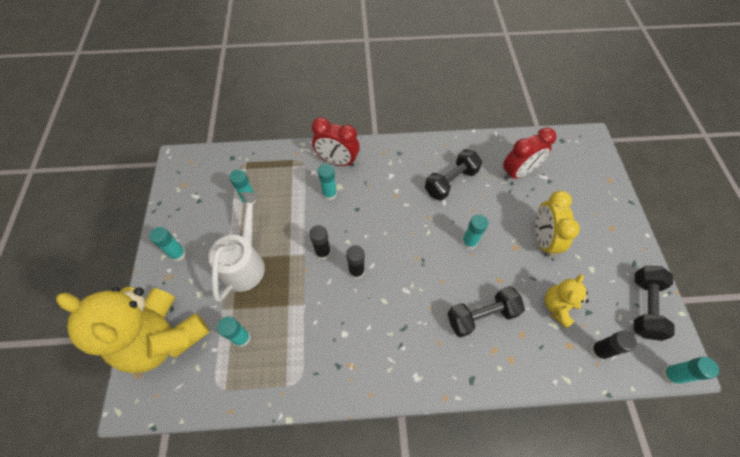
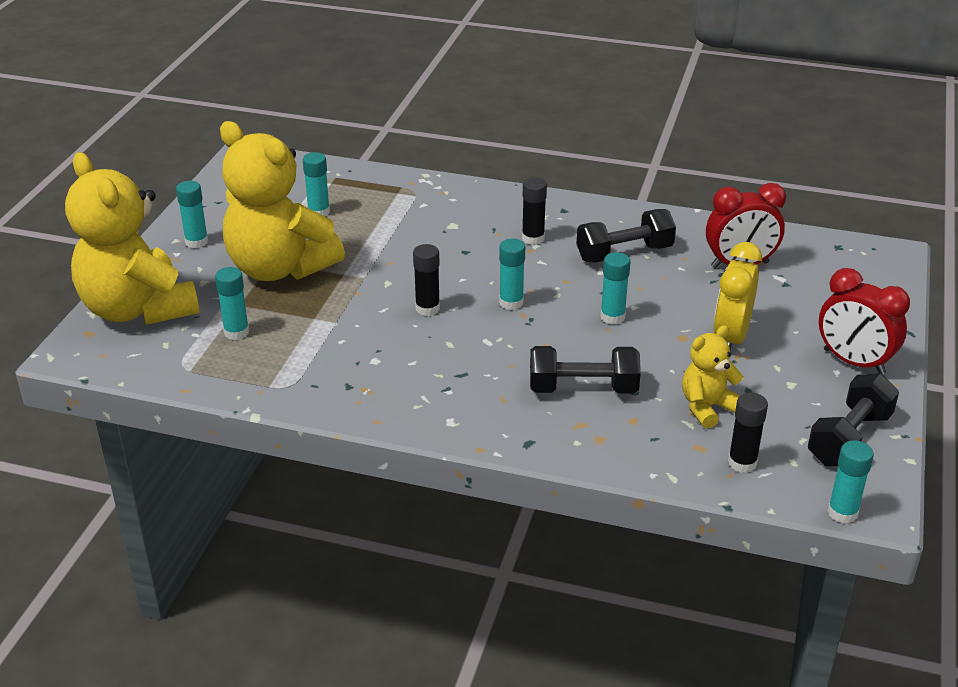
camera: 20 degrees right, 25 degrees down
white watering can [208,192,265,302] -> yellow teddy bear [220,121,345,281]
black glue stick [309,225,331,260] -> black glue stick moved to [522,177,547,245]
red clock [312,117,360,167] -> red clock moved to [819,268,910,374]
turquoise glue stick [318,164,337,200] -> turquoise glue stick moved to [499,239,525,310]

